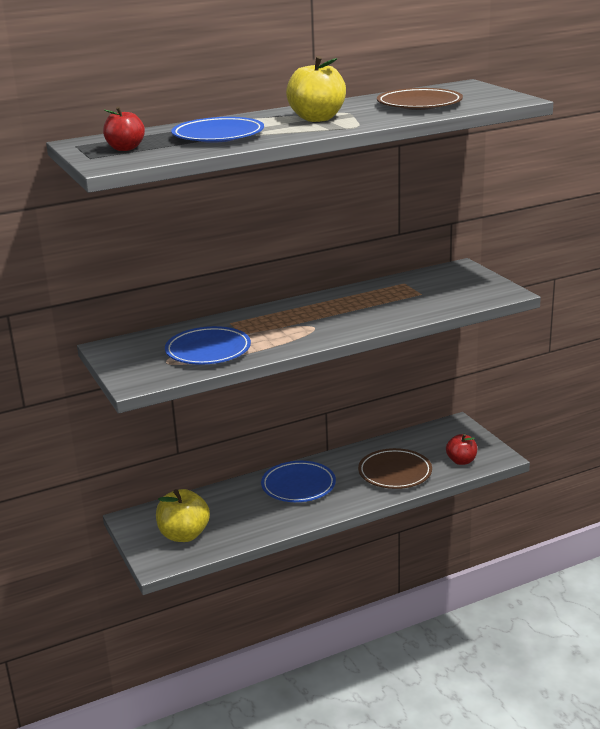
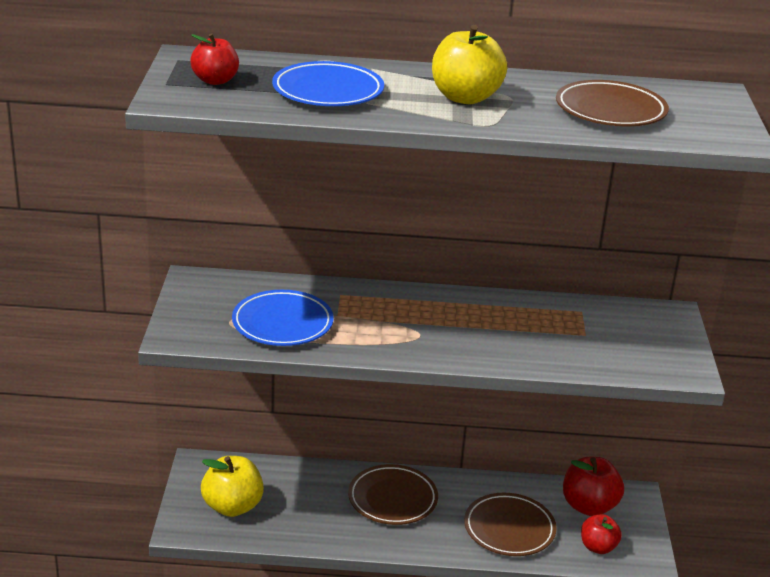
camera: 25 degrees right, 5 degrees up
blue plate [261,461,336,502] -> brown plate [348,464,438,525]
none -> red apple [563,457,624,516]

